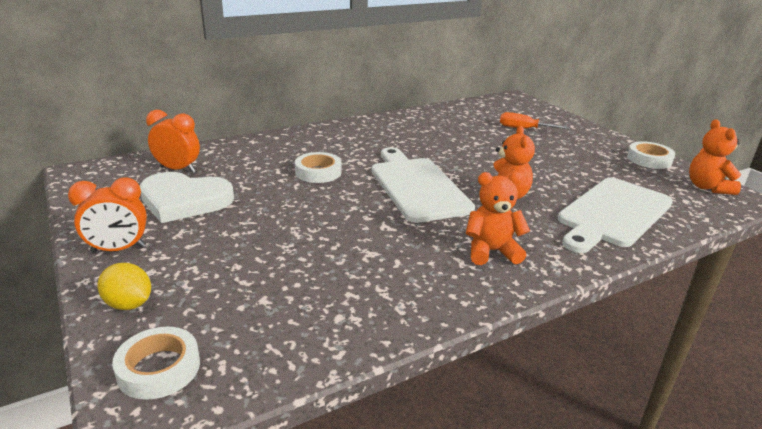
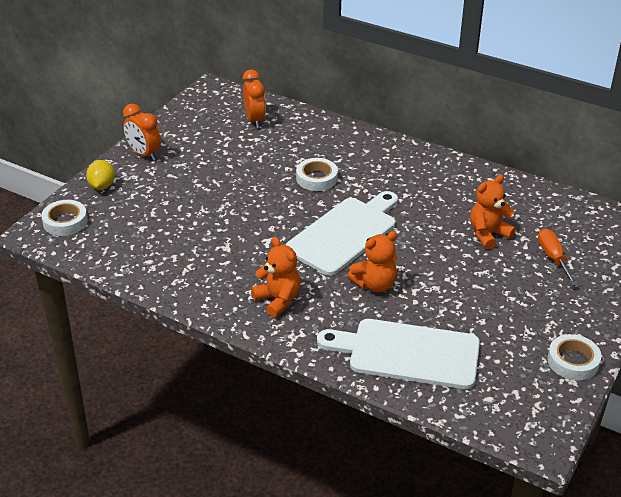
camera: 60 degrees right, 10 degrees up
white heart [140,172,234,223] -> none
orange teddy bear [689,119,741,195] -> orange teddy bear moved to [470,175,516,249]

